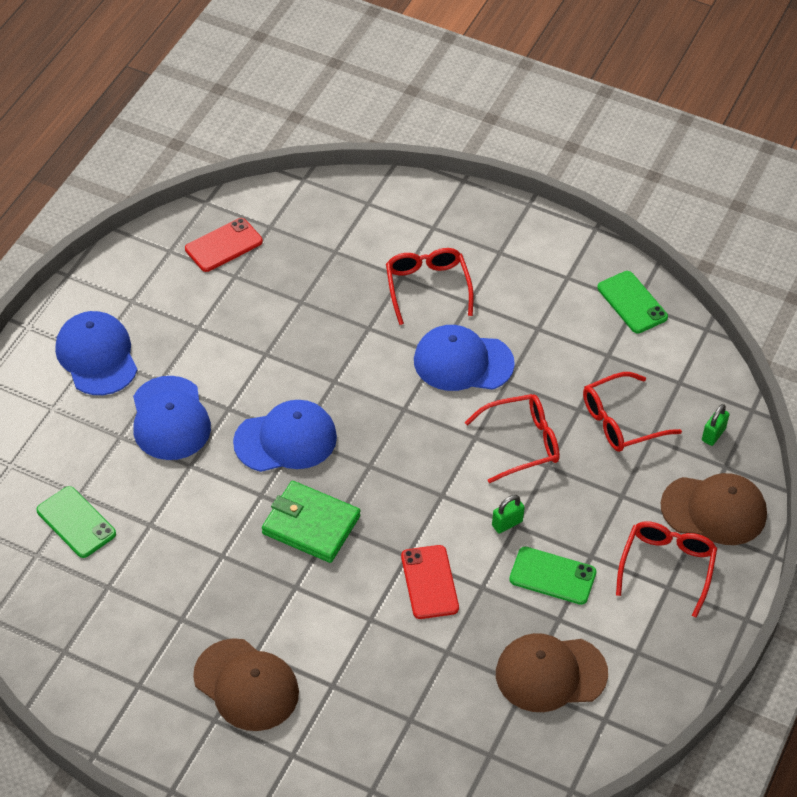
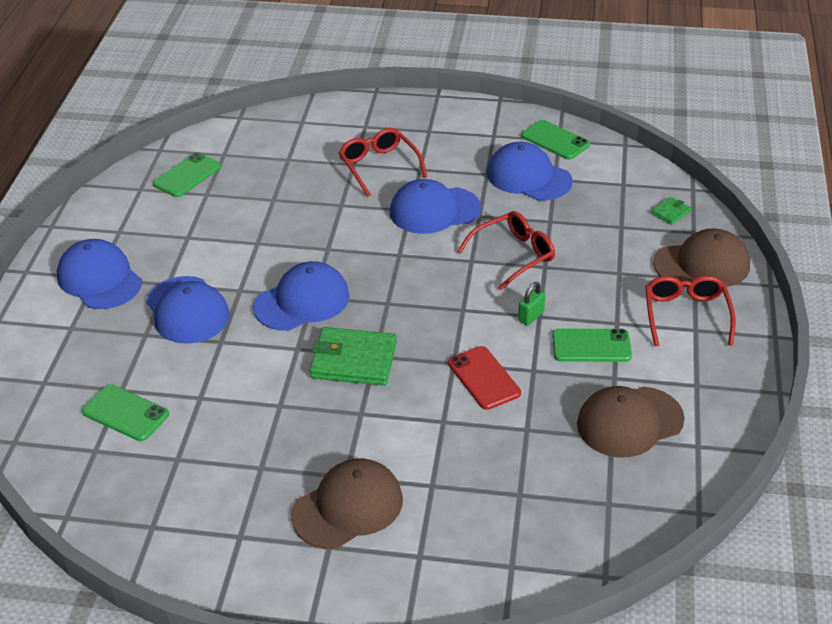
camera: 15 degrees left, 10 degrees down
red phone [185,218,263,272] -> green phone [153,152,221,197]
brown cap [193,638,299,731] -> brown cap turned 60 degrees counterclockwise [291,458,403,549]
red glasses [583,372,682,452] -> none
green padlock [702,404,730,446] -> green wallet [652,197,692,225]
none -> blue cap [487,142,573,201]

